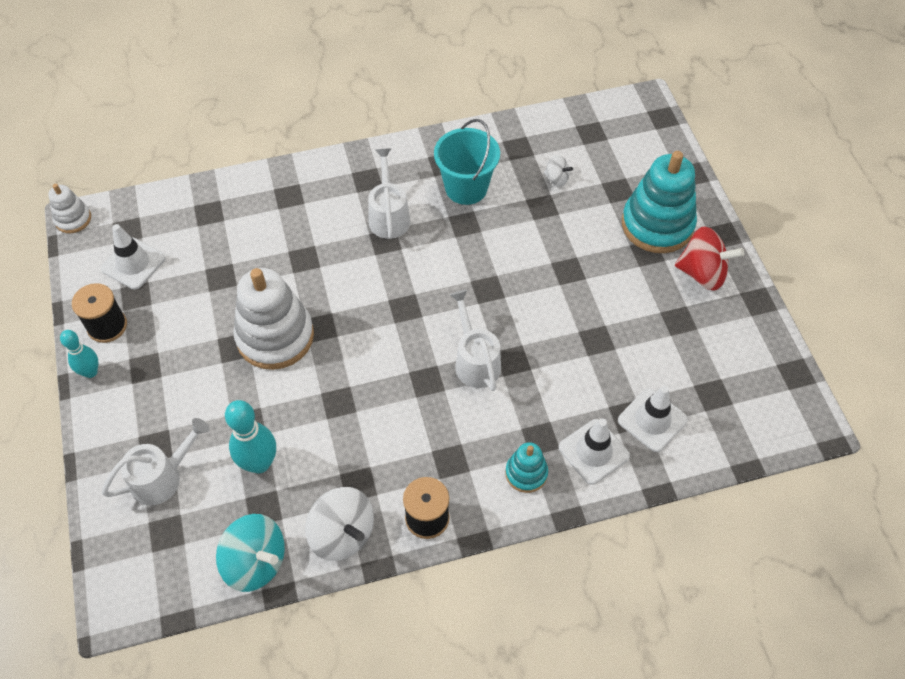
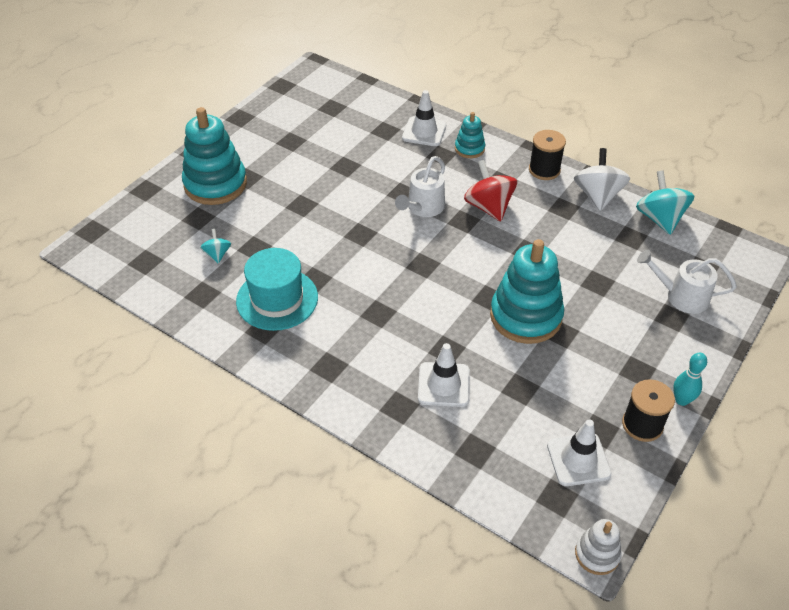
camera: 130 degrees left, 10 degrees down
turquoise bowling pin [225,400,276,474] -> none
white stacking toy [233,268,314,370] -> turquoise stacking toy [490,239,564,344]
white watering can [368,148,410,239] -> none
turquoise bucket [434,119,500,205] -> turquoise hat [236,248,318,331]
white spinning top [544,155,573,187] -> turquoise spinning top [200,229,231,264]
white traffic cone [618,386,688,452] -> white traffic cone moved to [418,343,470,407]
red spinning top [675,226,744,291] -> red spinning top moved to [464,160,517,222]

